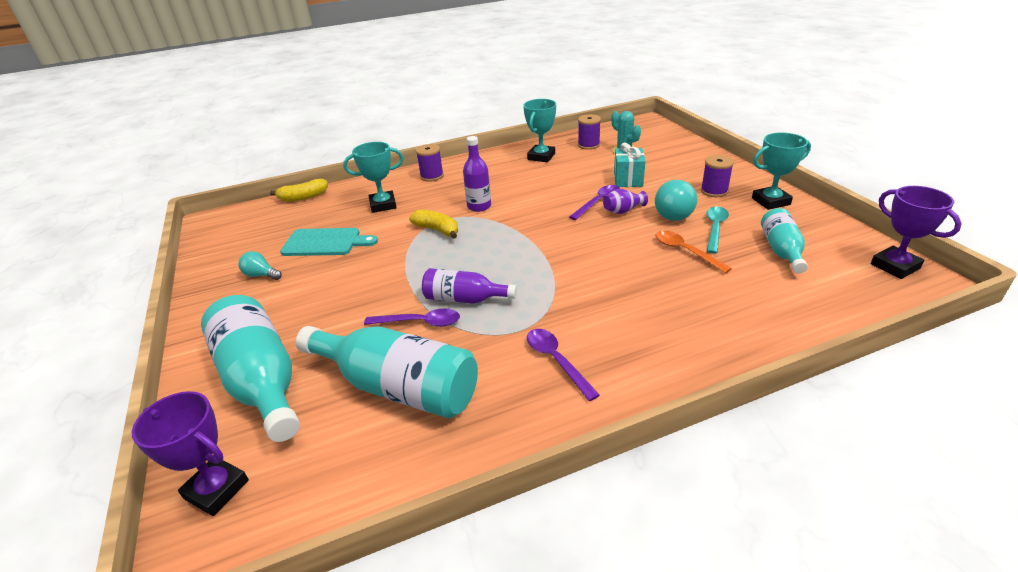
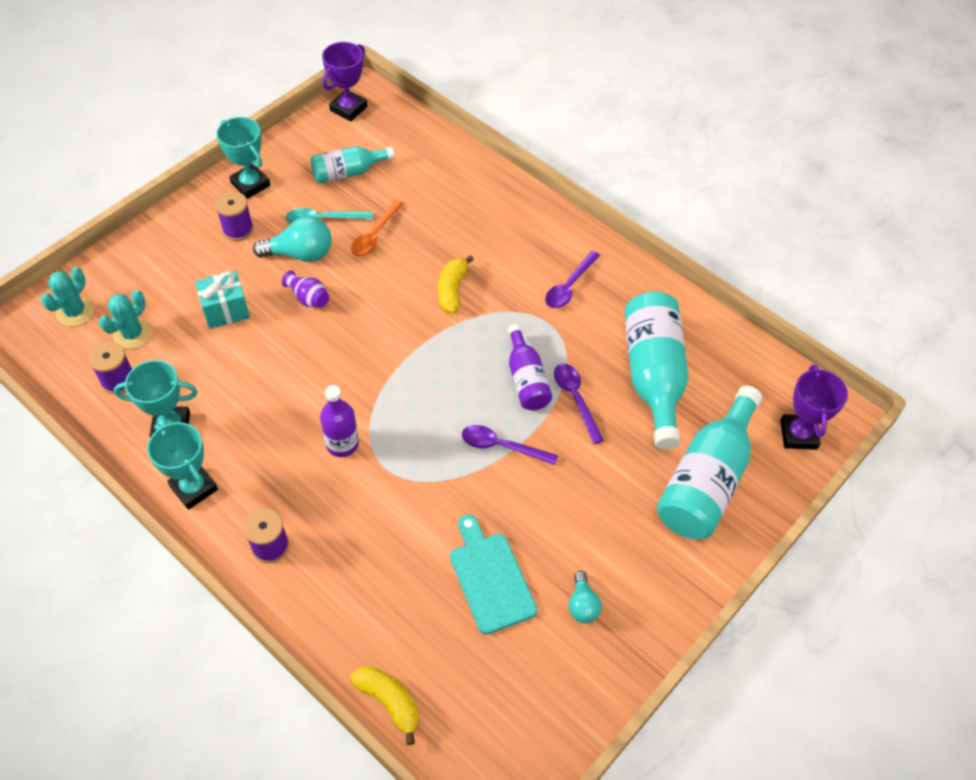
camera: 120 degrees left, 20 degrees up
turquoise trophy [343,142,403,213] -> turquoise trophy moved to [147,422,218,510]
yellow banana [409,210,458,239] -> yellow banana moved to [438,255,474,314]
purple spoon [569,185,620,220] -> purple spoon moved to [462,425,558,465]
none -> turquoise cactus [41,267,94,326]

